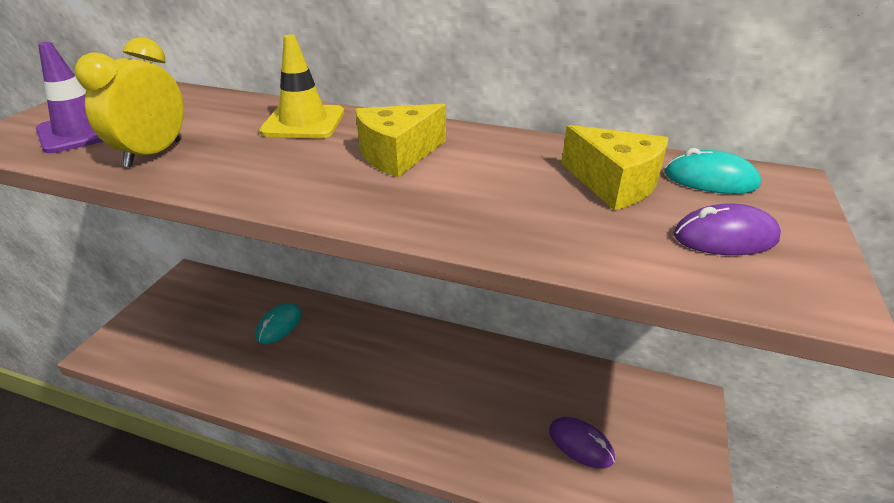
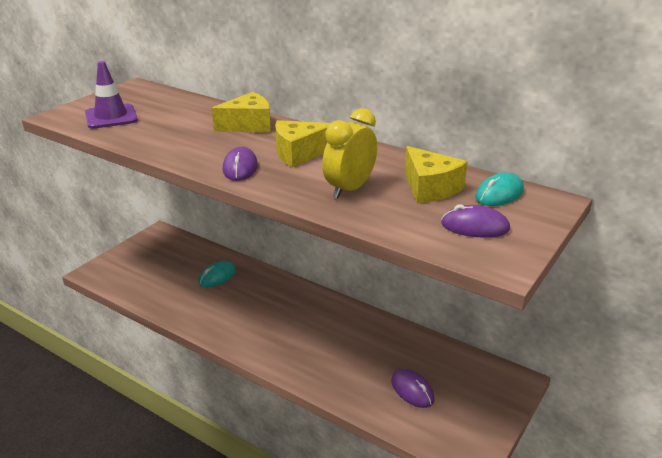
camera: 15 degrees right, 5 degrees down
yellow clock [75,37,184,168] -> yellow clock moved to [322,108,377,198]
yellow traffic cone [259,35,344,138] -> yellow cheese [212,92,271,132]
turquoise mouse [664,148,761,194] -> turquoise mouse turned 75 degrees counterclockwise [475,172,524,206]
none -> purple mouse [223,147,258,181]

